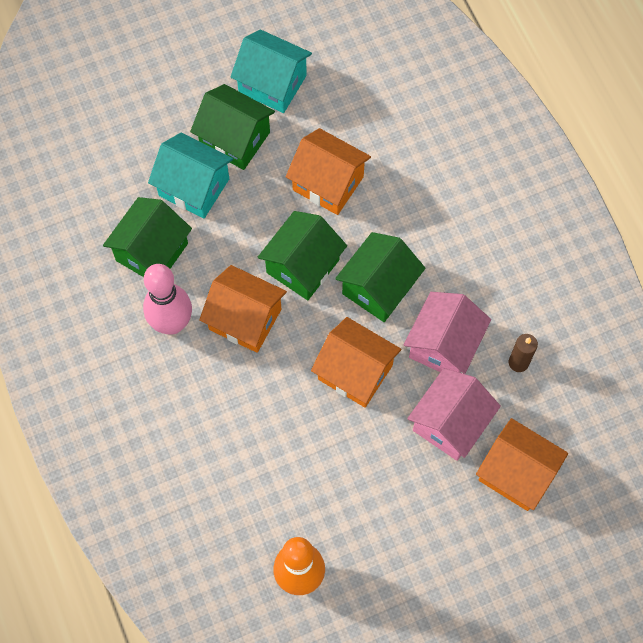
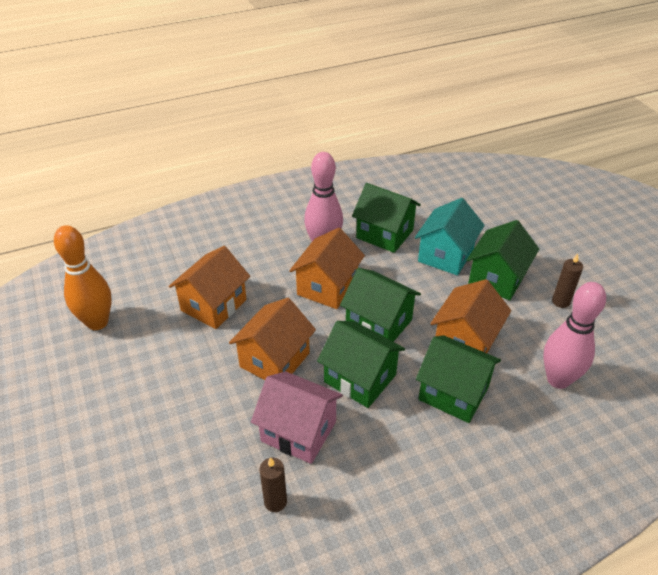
camera: 90 degrees right, 25 degrees down
turquoise house [230,29,312,113] -> brown candle [552,254,583,308]
pink house [407,368,501,461] -> none
orange house [476,418,568,511] -> orange house moved to [169,246,250,329]
none -> green house [416,335,501,423]
none -> pink bowling pin [543,282,606,389]

